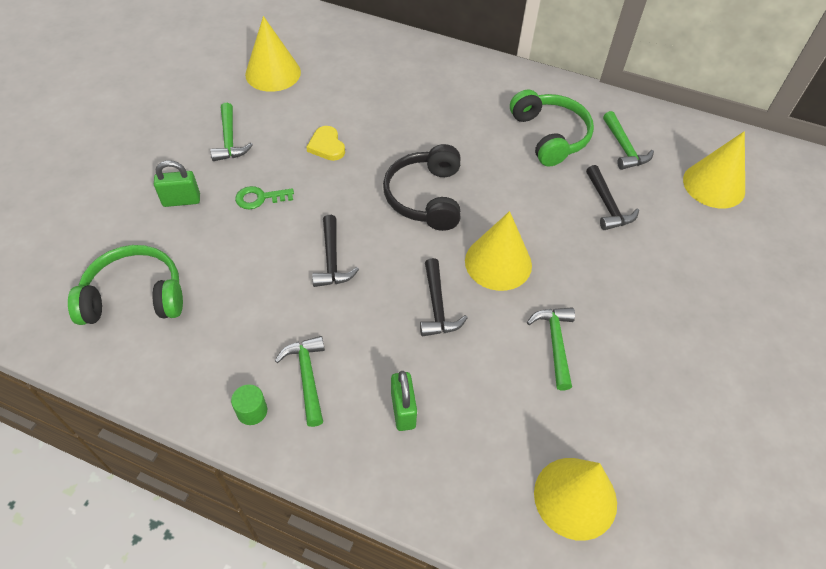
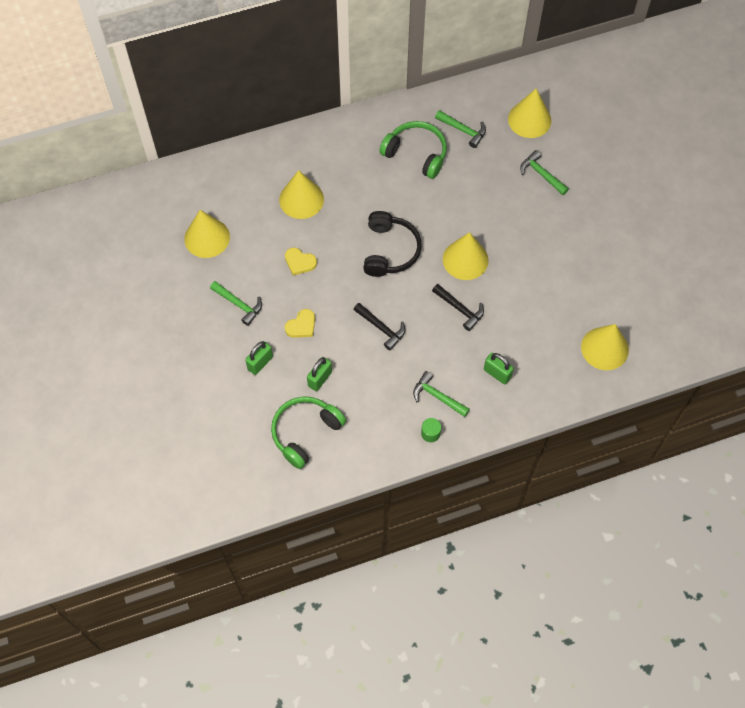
camera: 40 degrees left, 10 degrees up
green key [235,186,294,209] -> yellow heart [285,309,315,338]
black headphones [383,144,460,231] -> black headphones turned 135 degrees counterclockwise [363,211,422,277]
green hammer [527,307,575,390] -> green hammer moved to [520,150,569,195]
black hammer [586,165,639,230] -> none
none -> yellow cone [279,170,324,219]
none -> green padlock [307,357,332,391]

